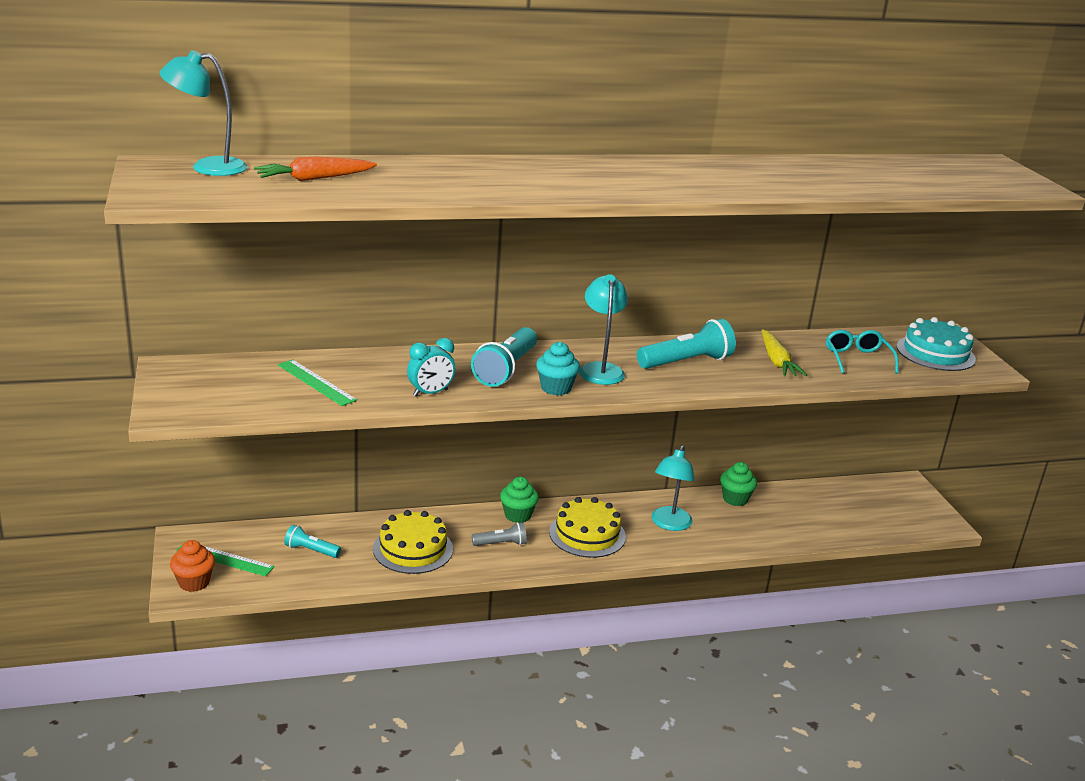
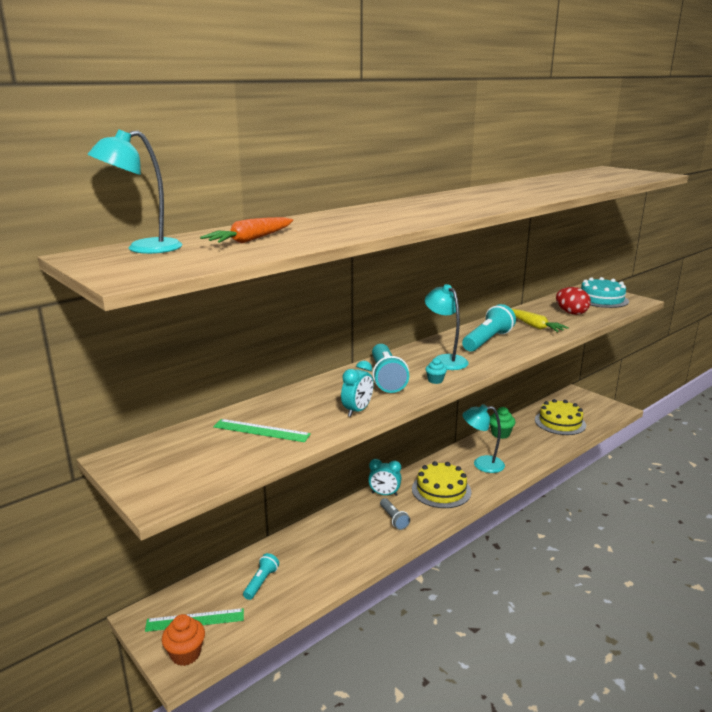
camera: 25 degrees left, 5 degrees down
turquoise flashlight [284,525,341,558] -> turquoise flashlight turned 120 degrees clockwise [243,553,279,600]
yellow cake [373,510,453,574] -> yellow cake moved to [535,399,586,435]
grey flashlight [472,522,527,546] -> grey flashlight turned 105 degrees clockwise [380,498,410,530]
green cupcake [500,477,539,523] -> turquoise clock [368,459,402,496]
turquoise cupcake [536,342,580,395] -> turquoise cupcake [426,358,447,384], size x0.60
turquoise lamp [651,445,695,531] -> turquoise lamp turned 105 degrees clockwise [462,404,505,473]
turquoise glasses [826,330,899,374] -> red egg [556,287,591,315]

